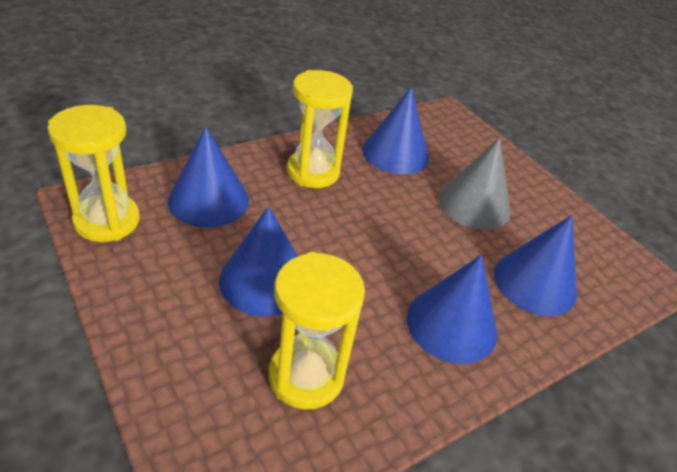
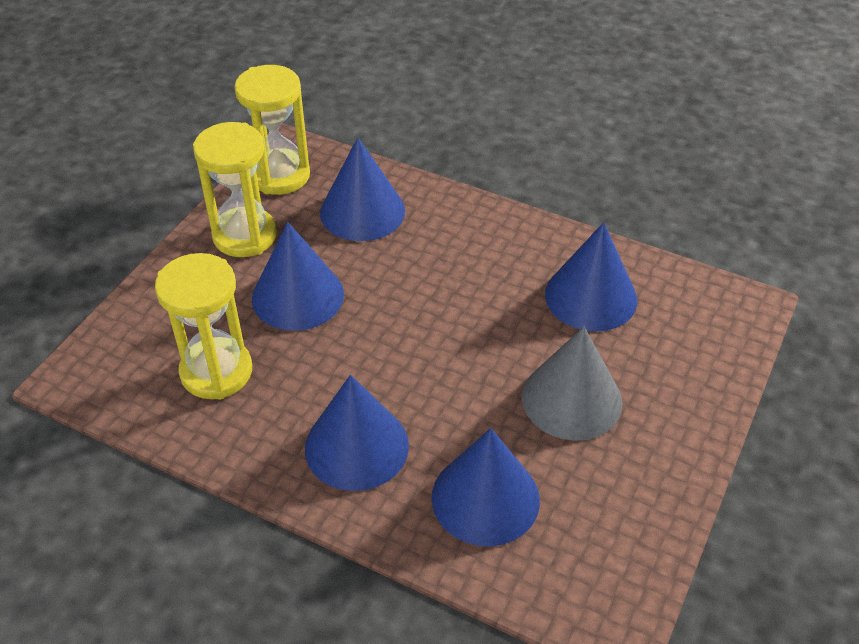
camera: 65 degrees right, 5 degrees up
yellow hourglass [287,70,353,188] -> yellow hourglass moved to [193,122,277,257]

